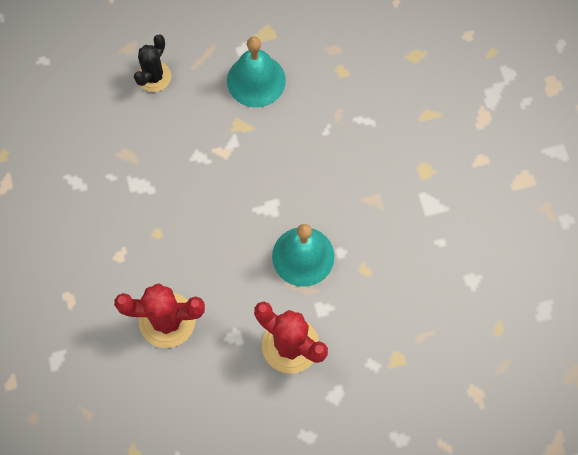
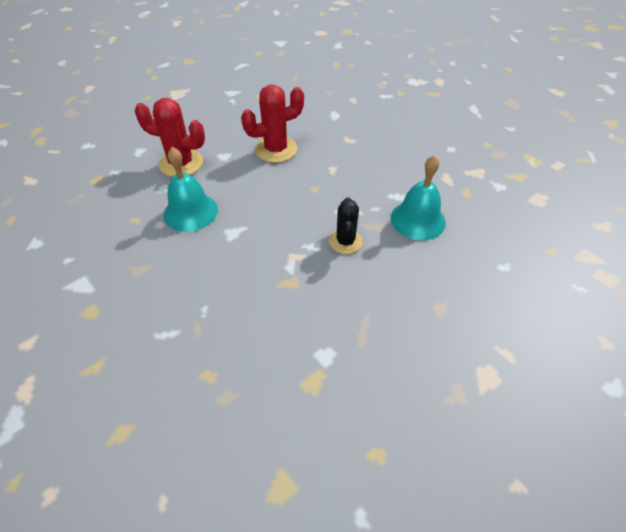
camera: 155 degrees right, 20 degrees down
black cactus [134,35,171,92] -> black cactus moved to [329,197,363,254]
turquoise bell [227,36,286,107] -> turquoise bell moved to [391,155,446,240]

